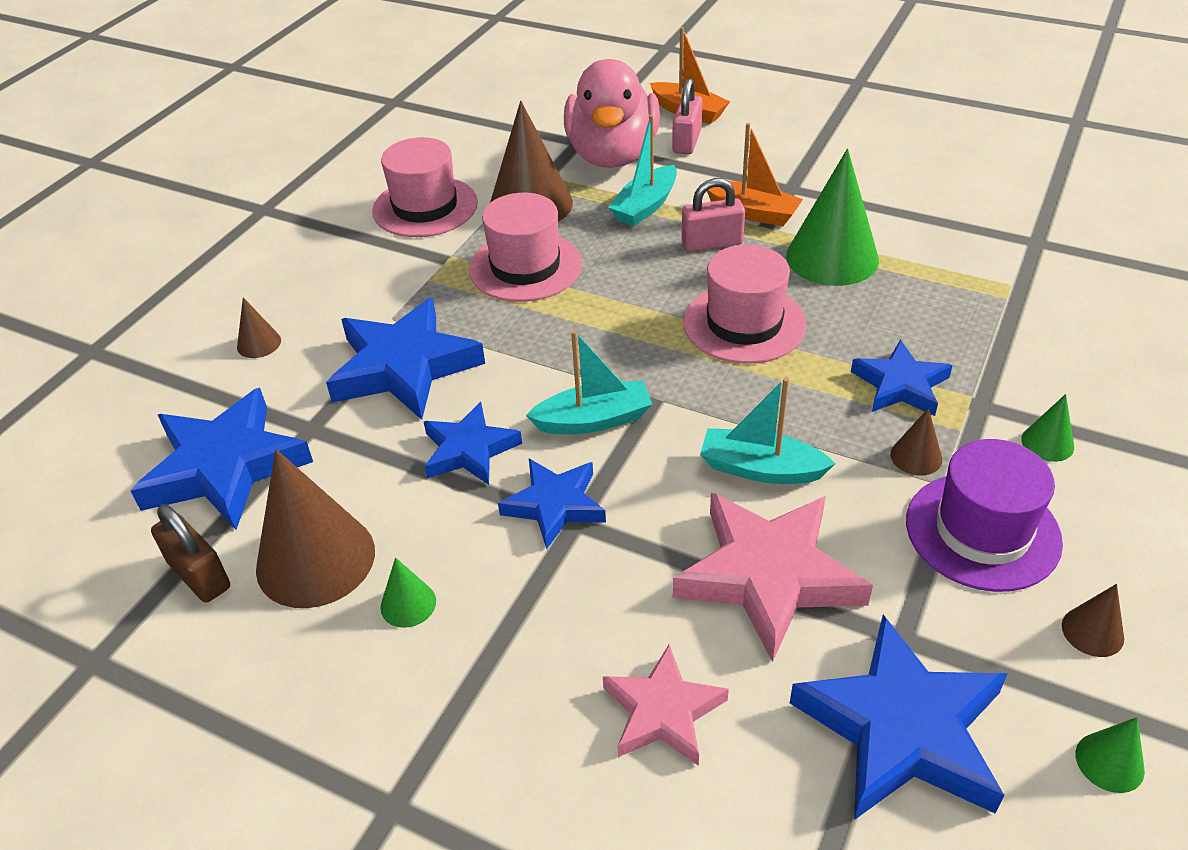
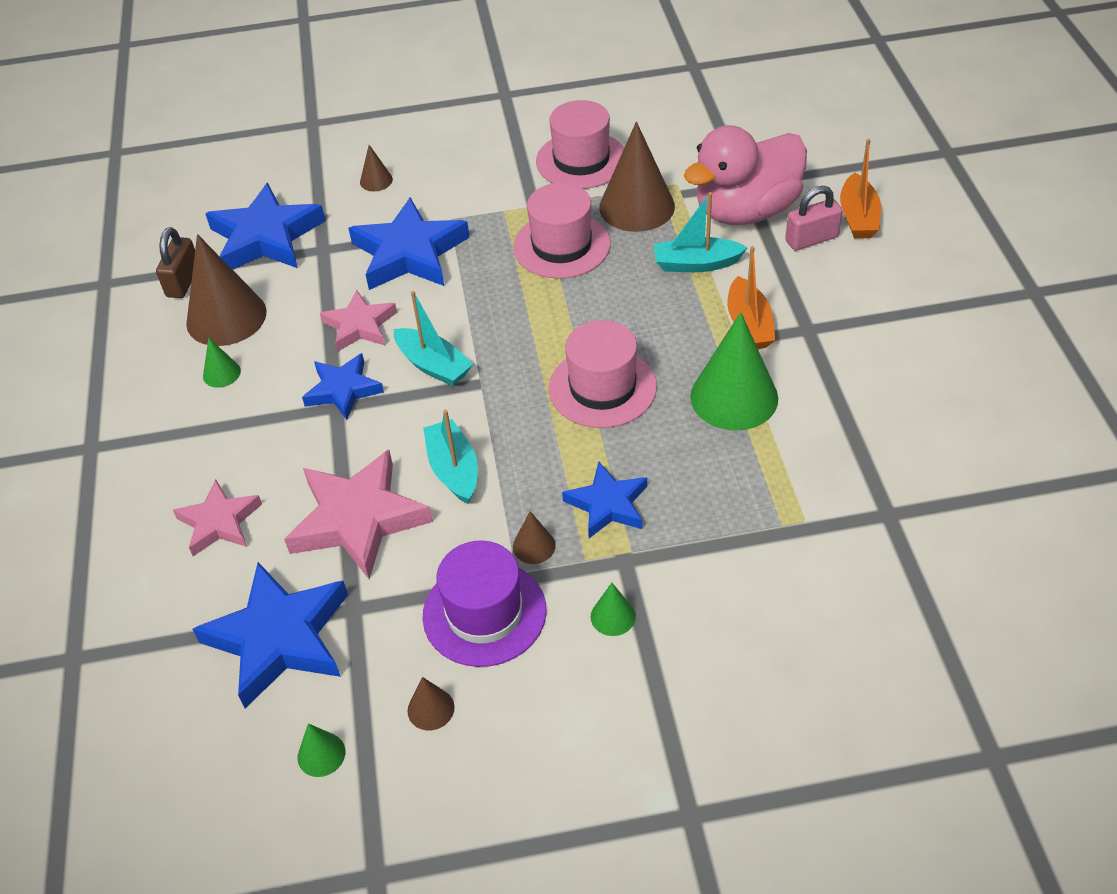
camera: 55 degrees right, 5 degrees up
blue star [423,402,522,485] -> pink star [320,290,397,352]
pink padlock [682,178,745,252] -> none

